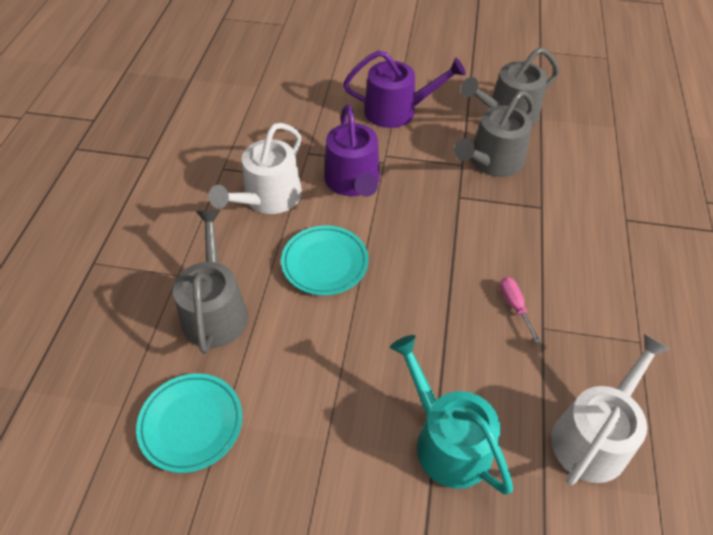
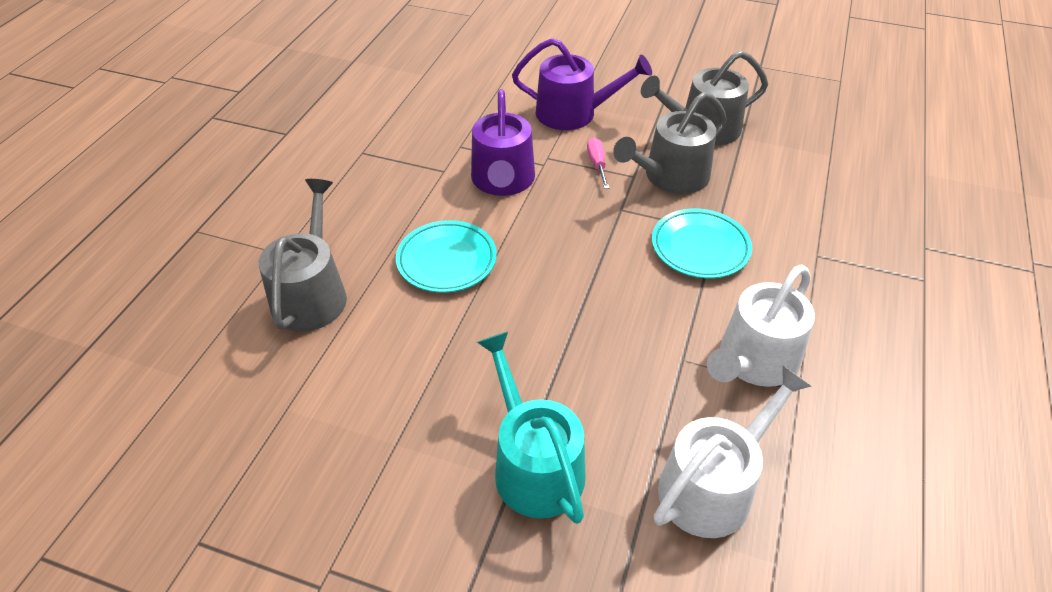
camera: 10 degrees right, 5 degrees down
turquoise plate [136,374,243,473] -> turquoise plate moved to [652,209,752,279]
white watering can [209,123,302,214] -> white watering can moved to [707,265,815,387]
pink screwdriver [500,277,541,343] -> pink screwdriver moved to [587,138,609,189]

